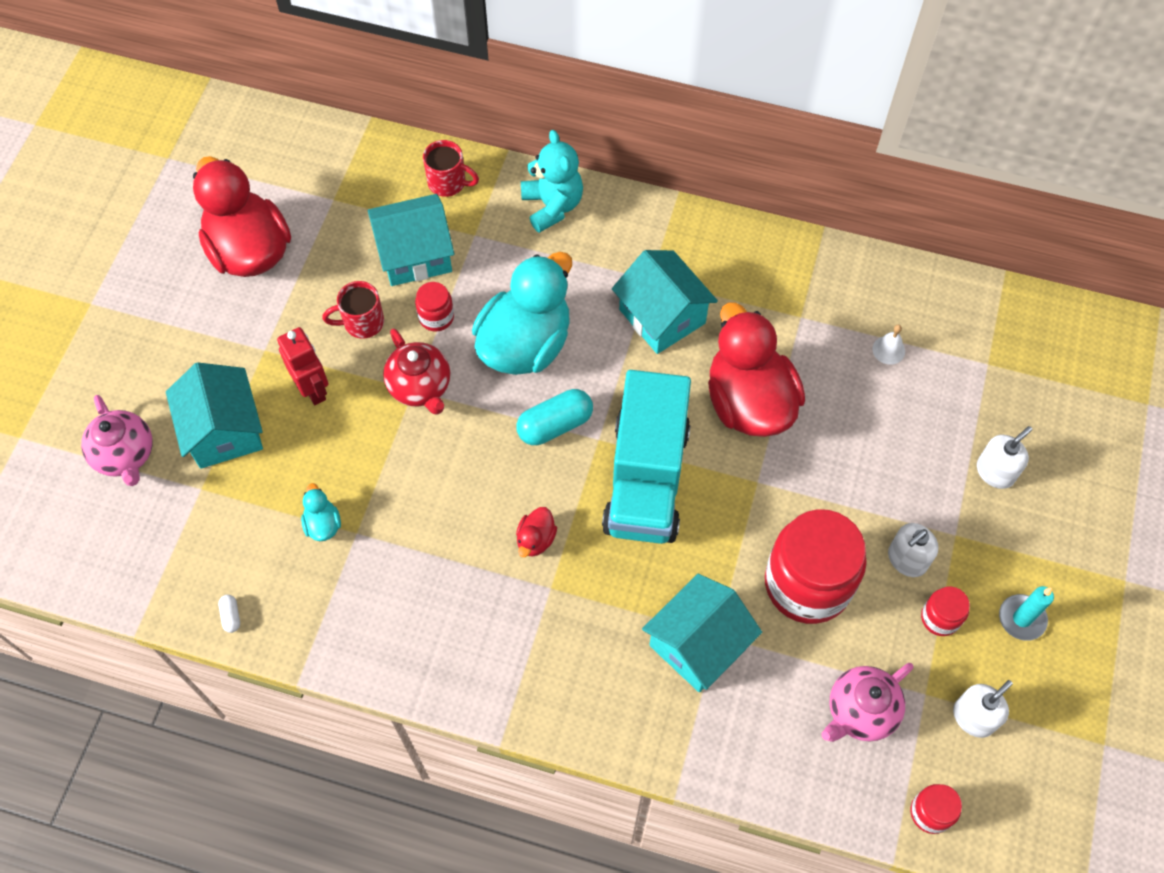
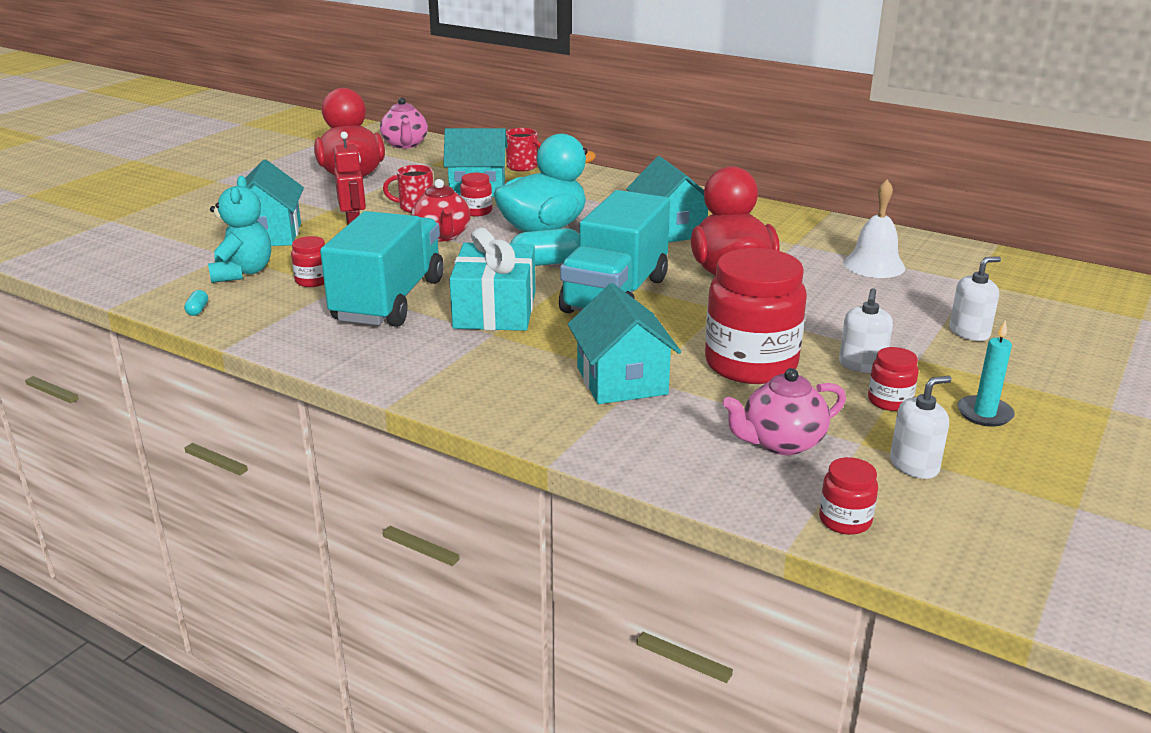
camera: 15 degrees right, 35 degrees down
pink teapot [81,395,152,486] -> pink teapot moved to [380,97,428,149]
white capsule [218,595,240,633] -> turquoise capsule [184,290,208,316]
turquoise duck [301,483,341,541] -> red jar [291,236,325,287]
red duck [516,507,557,557] -> turquoise gift [449,228,536,331]
turquoise teddy bear [521,130,583,233] -> turquoise teddy bear moved to [208,176,271,283]
turquoise house [642,574,762,692] -> turquoise house turned 75 degrees counterclockwise [568,283,681,404]
white bell [872,325,905,365] -> white bell [844,180,905,278], size x1.92
white soap dispenser [888,523,939,577] -> white soap dispenser turned 45 degrees counterclockwise [839,288,893,373]
none -> turquoise truck [320,211,444,327]

